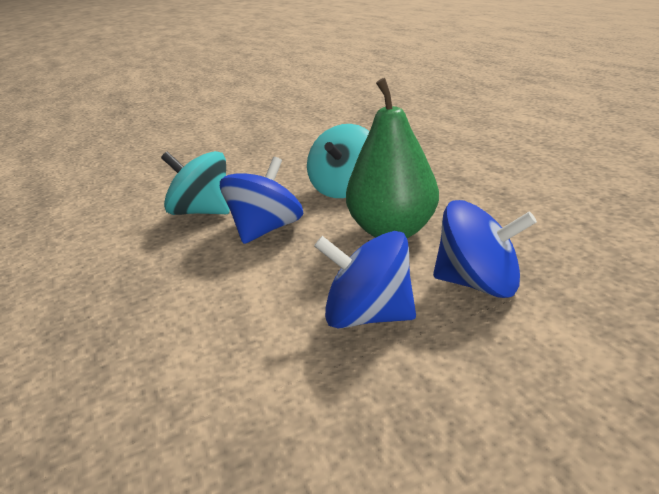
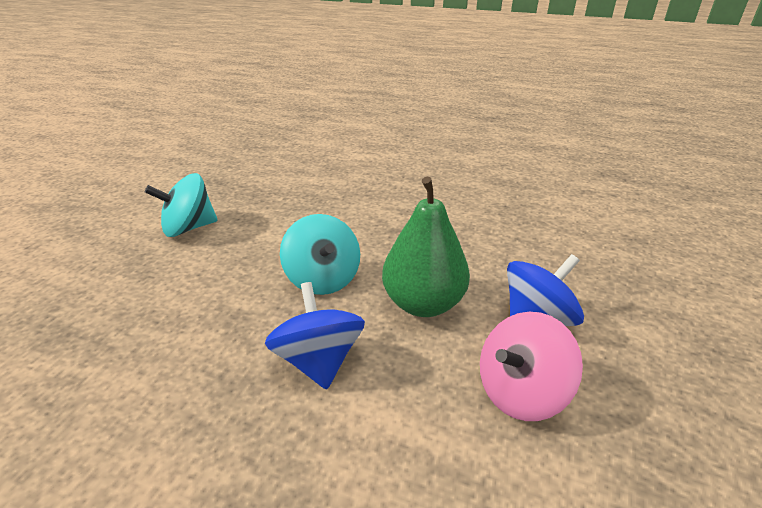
camera: 50 degrees left, 5 degrees up
turquoise spinning top [161,151,230,215] -> turquoise spinning top moved to [145,173,218,237]
blue spinning top [314,231,416,329] -> pink spinning top [480,312,583,421]

